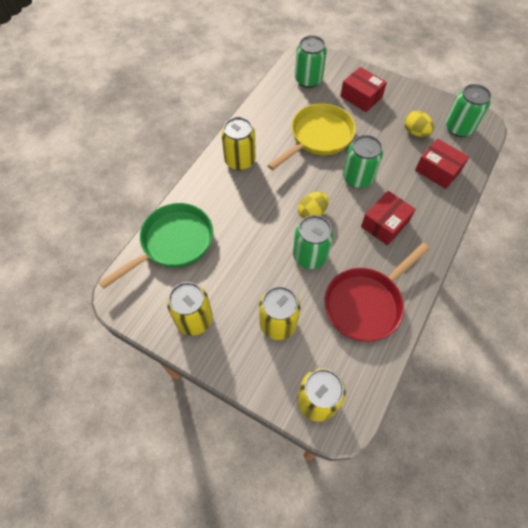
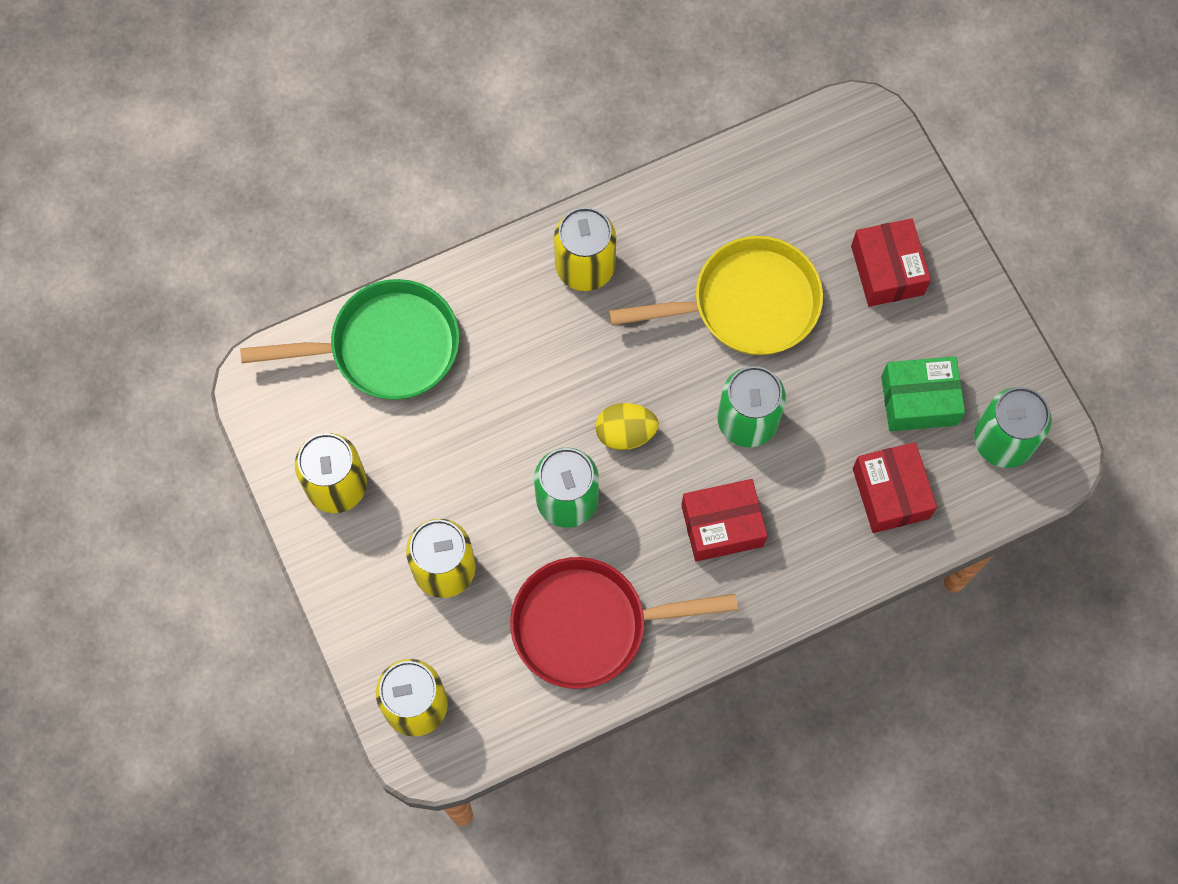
camera: 35 degrees right, 10 degrees up
green can [295,35,327,88] -> none
yellow egg [404,111,434,137] -> green box [881,356,965,431]

